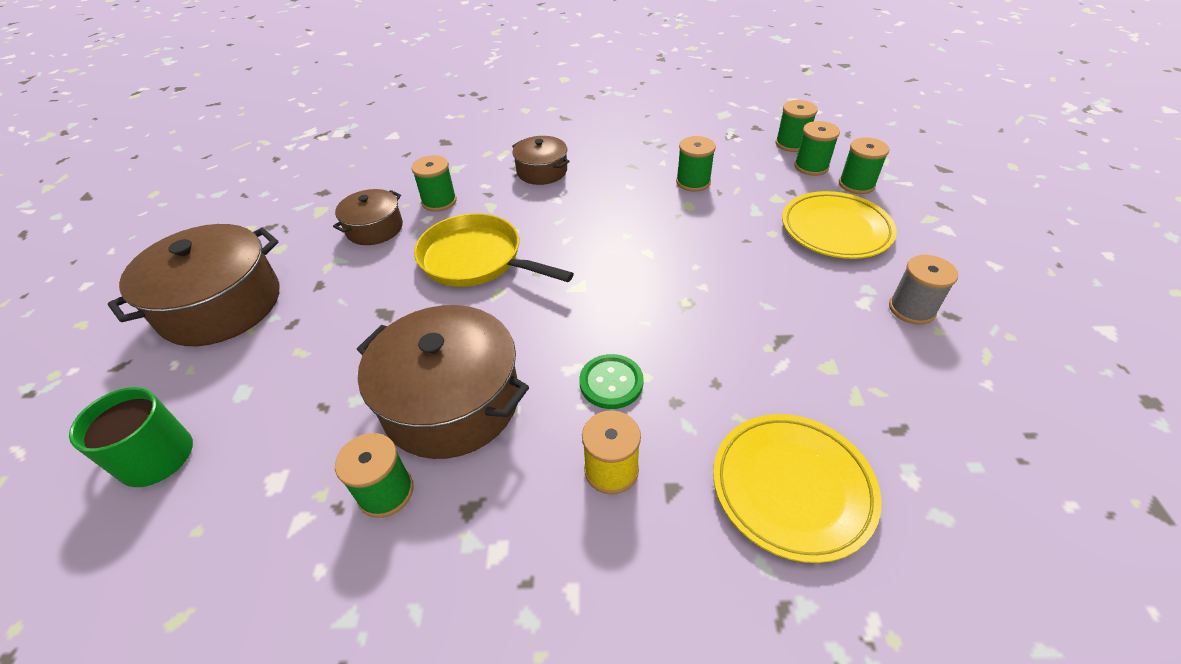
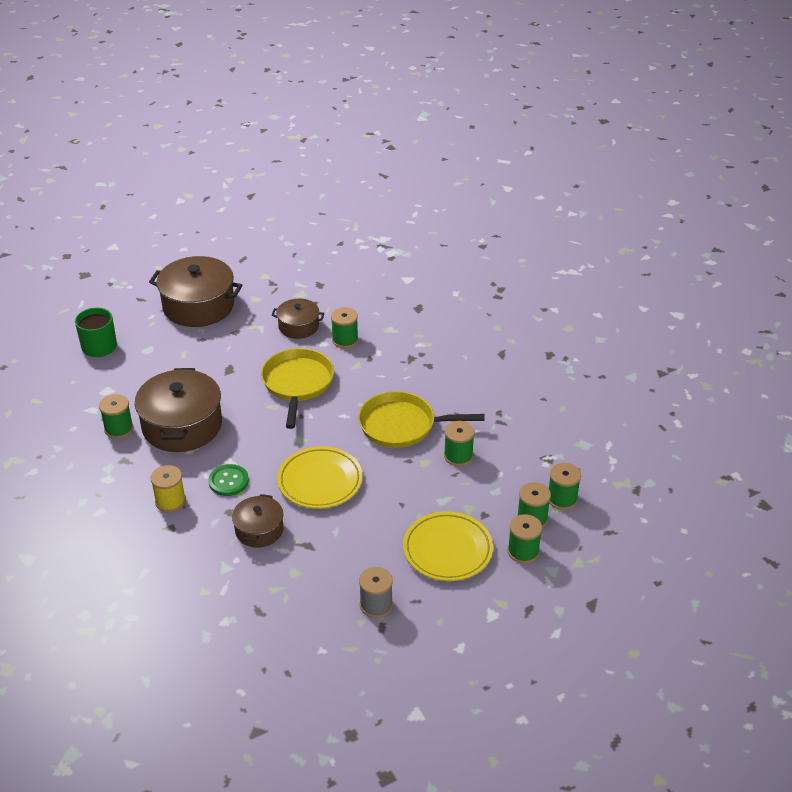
camera: 60 degrees right, 5 degrees down
brown pot [512,136,570,185] -> brown pot moved to [232,494,283,548]
yellow plate [713,414,882,563] -> yellow plate moved to [277,446,363,509]
none -> yellow pan [358,391,485,448]

